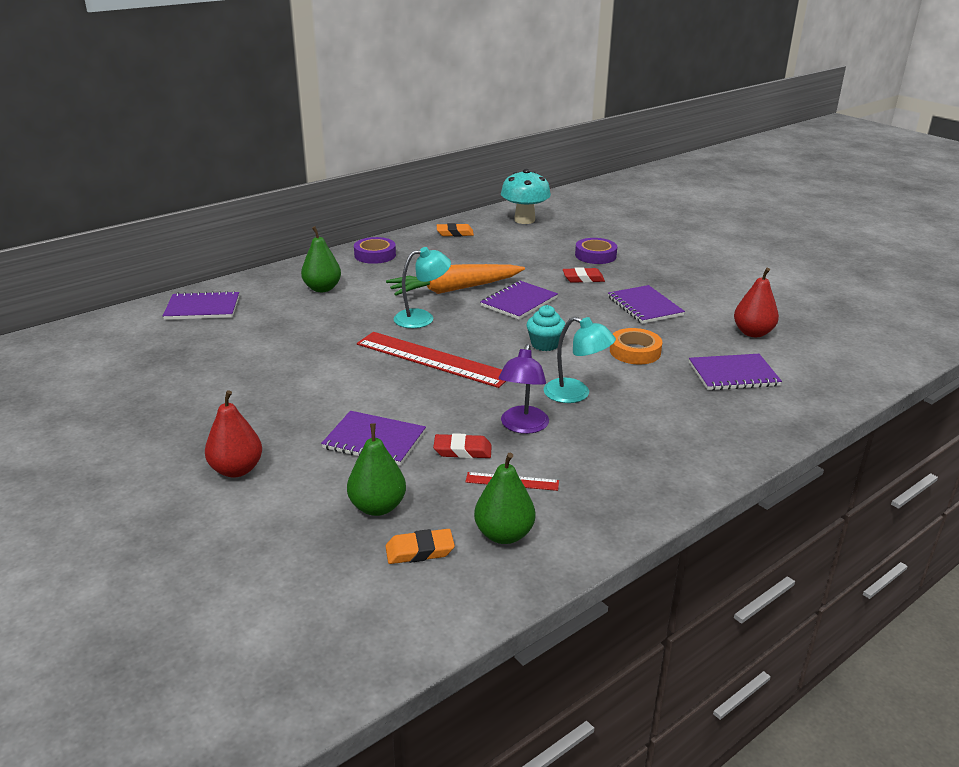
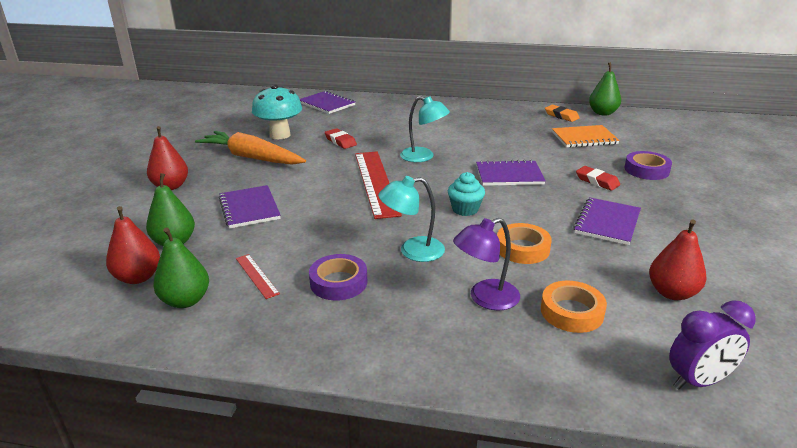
camera: 50 degrees right, 0 degrees up
green pear [301,226,341,292] -> green pear moved to [589,62,621,116]
purple tape [354,237,396,264] -> purple tape moved to [309,254,367,300]
orange eraser [385,529,455,564] -> red pear [106,206,160,284]
orange carrot [386,264,525,296] -> orange carrot moved to [195,131,306,165]
red eraser [433,433,492,459] -> red eraser moved to [325,128,357,149]
purple lamp [498,344,549,434] -> purple lamp moved to [453,218,520,311]
turquoise mushroom [501,169,551,224] -> turquoise mushroom moved to [252,84,302,139]
turquoise lamp [544,317,616,403] -> turquoise lamp turned 90 degrees clockwise [378,176,445,262]
purple notebook [689,354,782,390] -> orange tape [541,281,607,333]
none -> orange notebook [552,125,620,148]
none -> purple clock [669,300,756,390]

